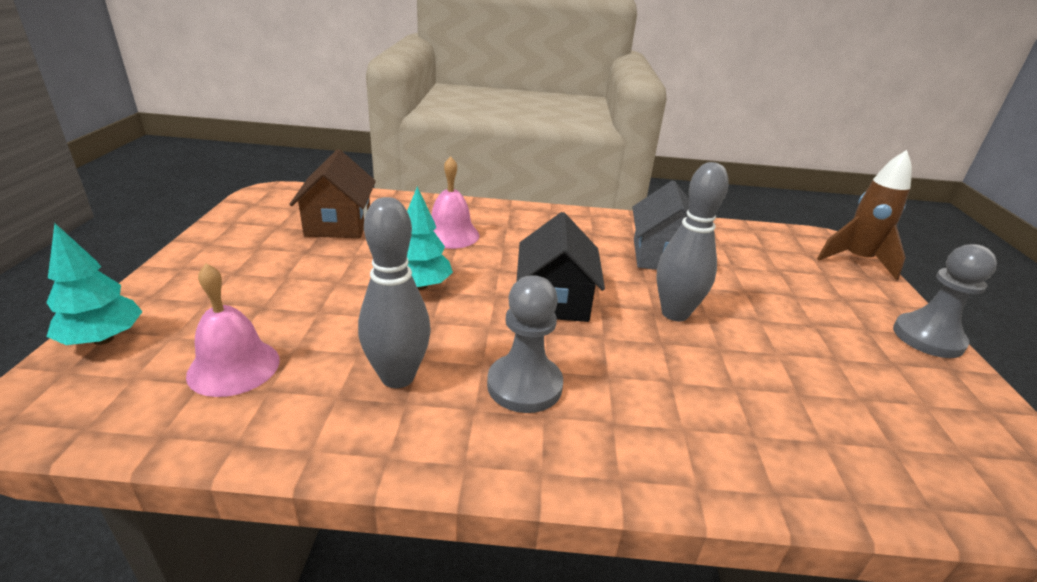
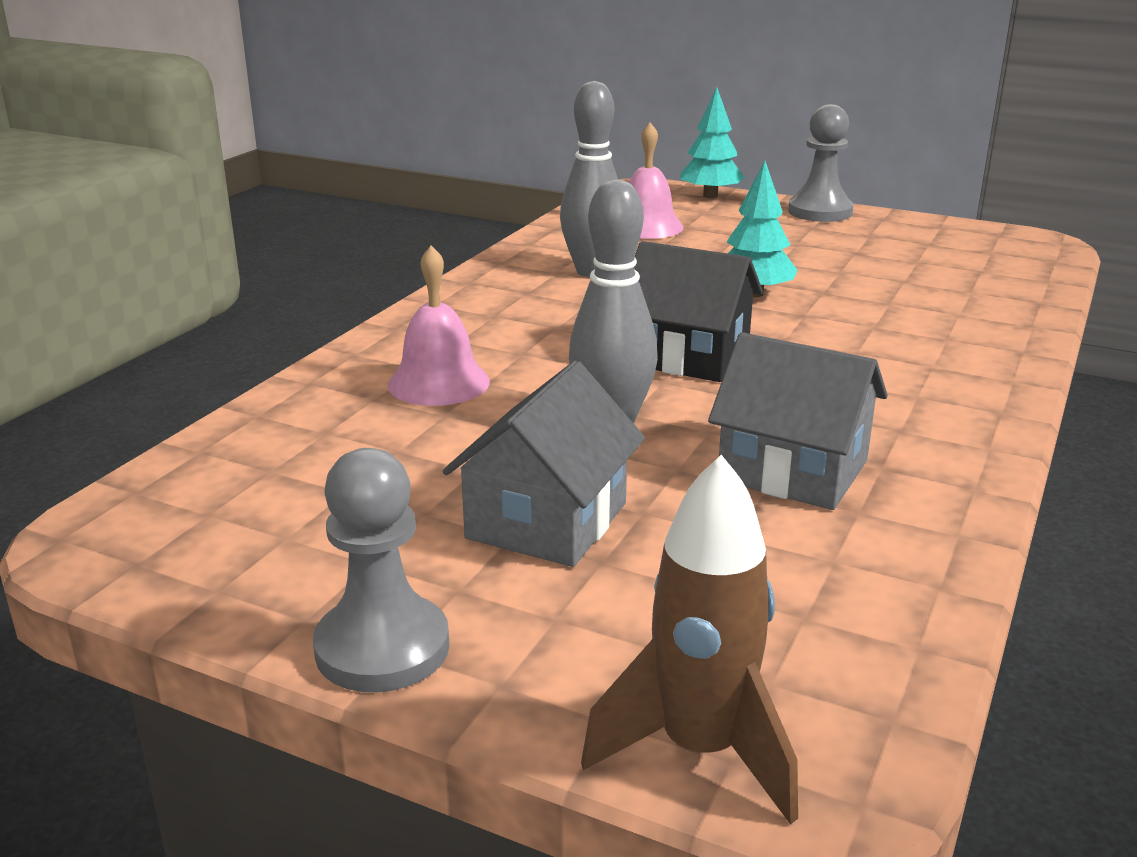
camera: 115 degrees right, 5 degrees down
brown house [289,149,376,238] -> none
pink bell [431,156,479,249] -> pink bell moved to [388,246,490,406]
grey pawn [487,275,563,413] -> grey pawn moved to [788,104,854,222]
none -> grey house [443,361,645,567]

